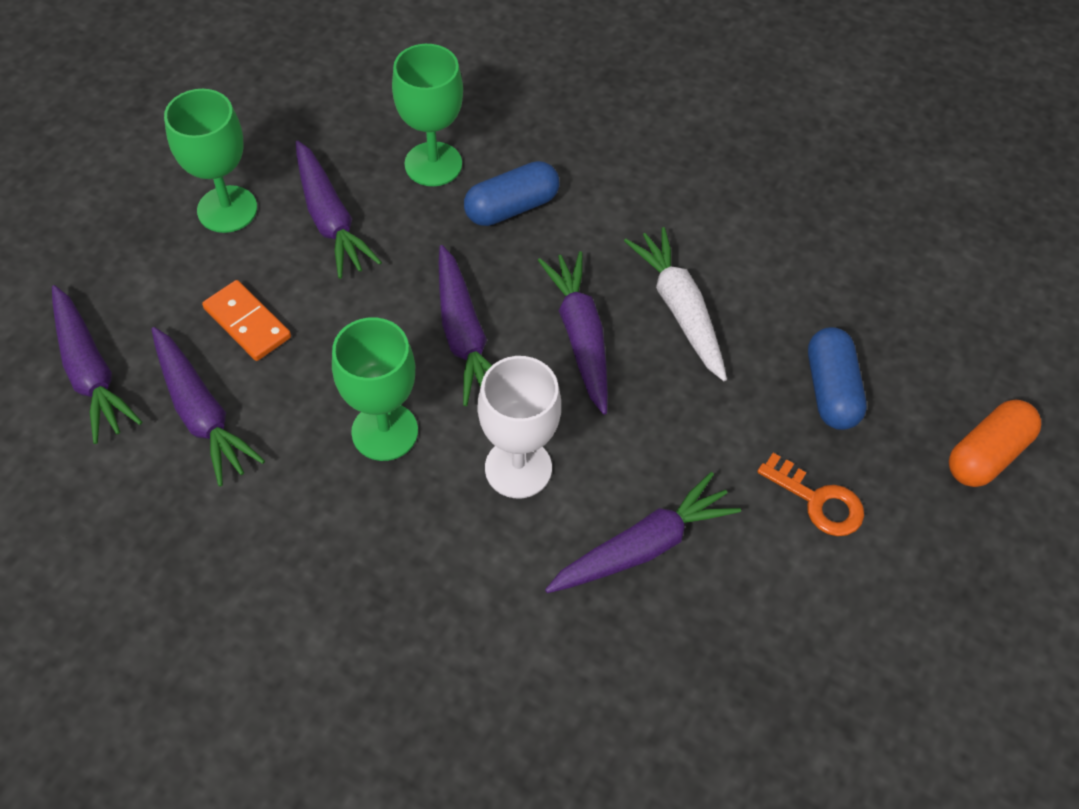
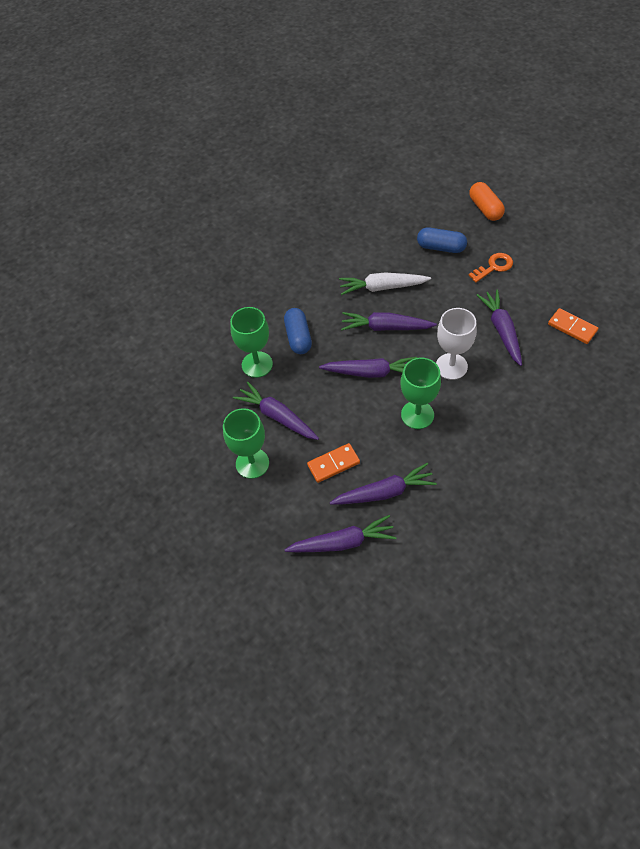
camera: 65 degrees left, 0 degrees up
purple carrot [295,141,382,279] -> purple carrot turned 135 degrees counterclockwise [233,381,319,440]
none -> orange domino [548,308,598,344]

